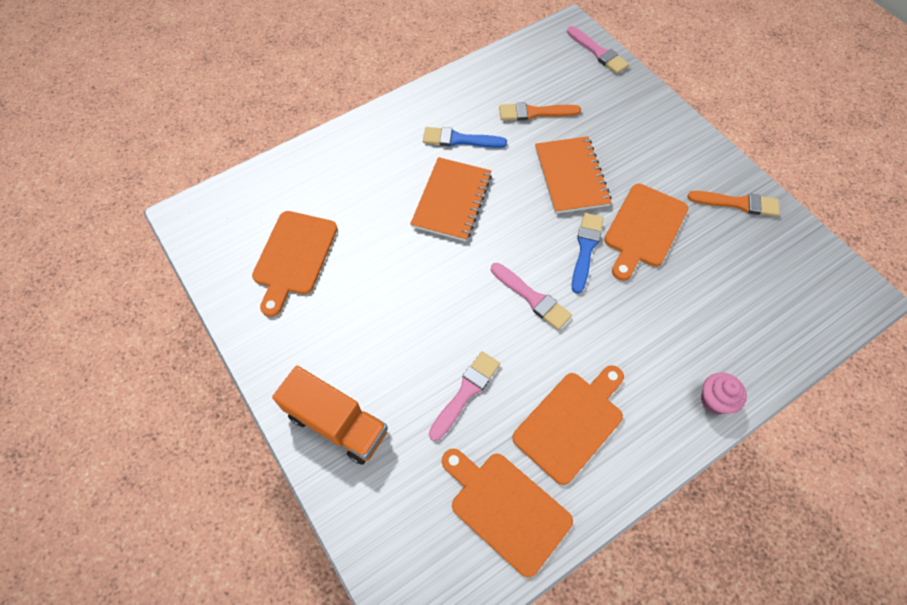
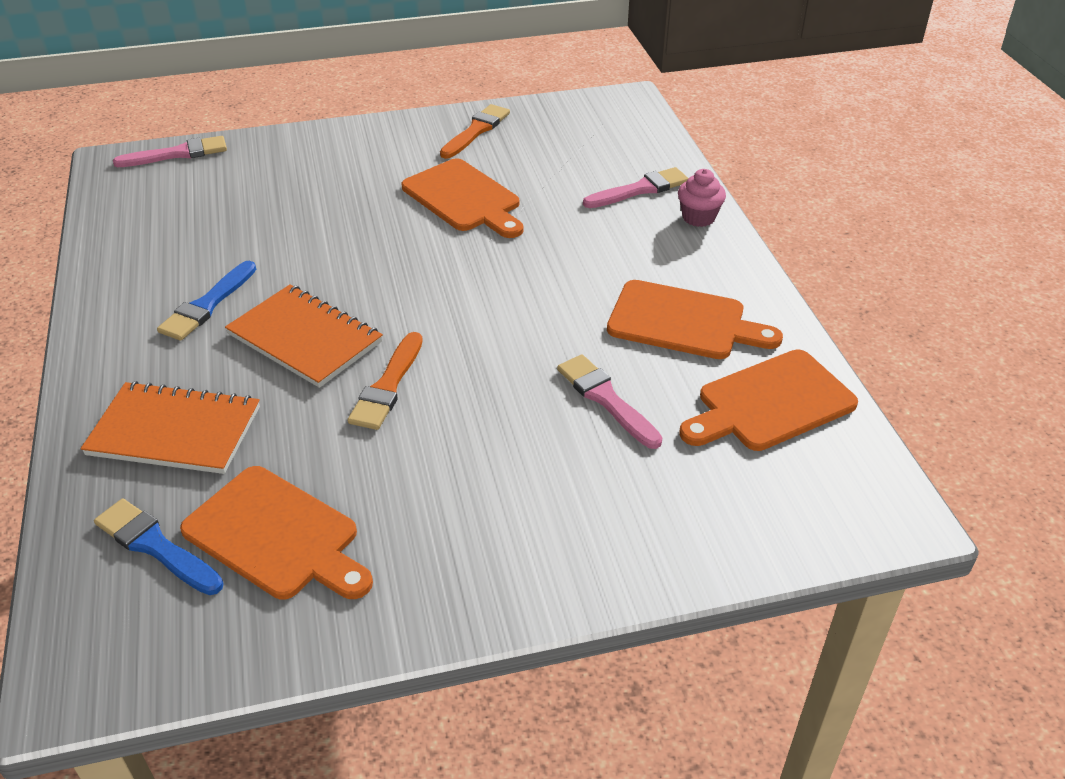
camera: 70 degrees left, 20 degrees down
orange truck [272,366,387,465] -> none
pink brush [491,263,572,330] -> pink brush moved to [583,167,688,208]
orange brush [499,102,581,121] -> orange brush moved to [348,332,423,430]
orange cutting board [512,365,624,485] -> orange cutting board turned 135 degrees clockwise [607,280,783,359]
orange notebook [535,136,612,214] -> orange notebook moved to [81,381,260,474]
blue brush [572,213,604,294] -> blue brush moved to [94,499,224,595]

